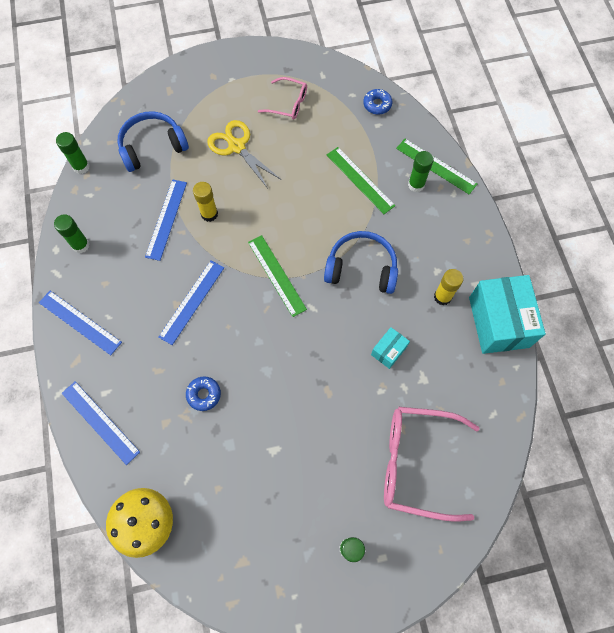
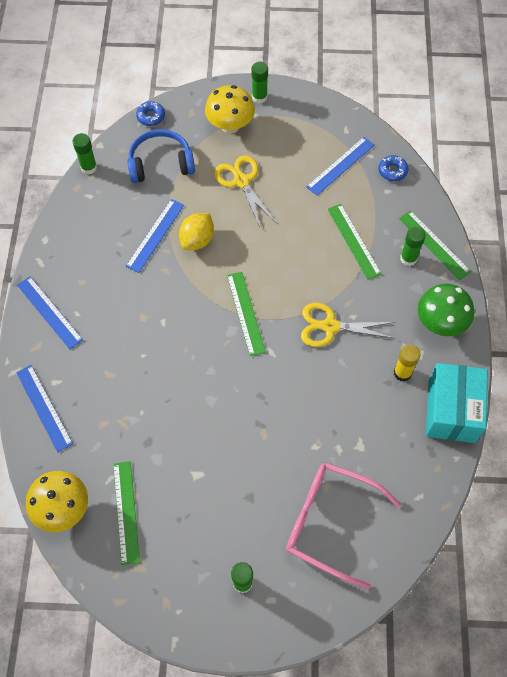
camera: 15 degrees right, 5 degrees down
green glue stick [54,214,90,253] -> green glue stick moved to [252,62,268,104]
blue ruler [158,261,224,345] -> blue ruler moved to [306,137,375,196]
blue donut [186,376,221,411] -> blue donut moved to [136,101,165,126]
yellow glue stick [193,182,218,222] -> yellow lemon [179,213,214,250]
pink glasses [258,77,307,120] -> none
blue headphones [324,231,398,294] -> yellow scissors [301,303,395,347]
turquoise box [371,327,410,369] -> none
none -> green ruler [113,461,140,566]
none -> yellow mushroom [205,85,255,134]
none -> green mushroom [418,283,474,336]

